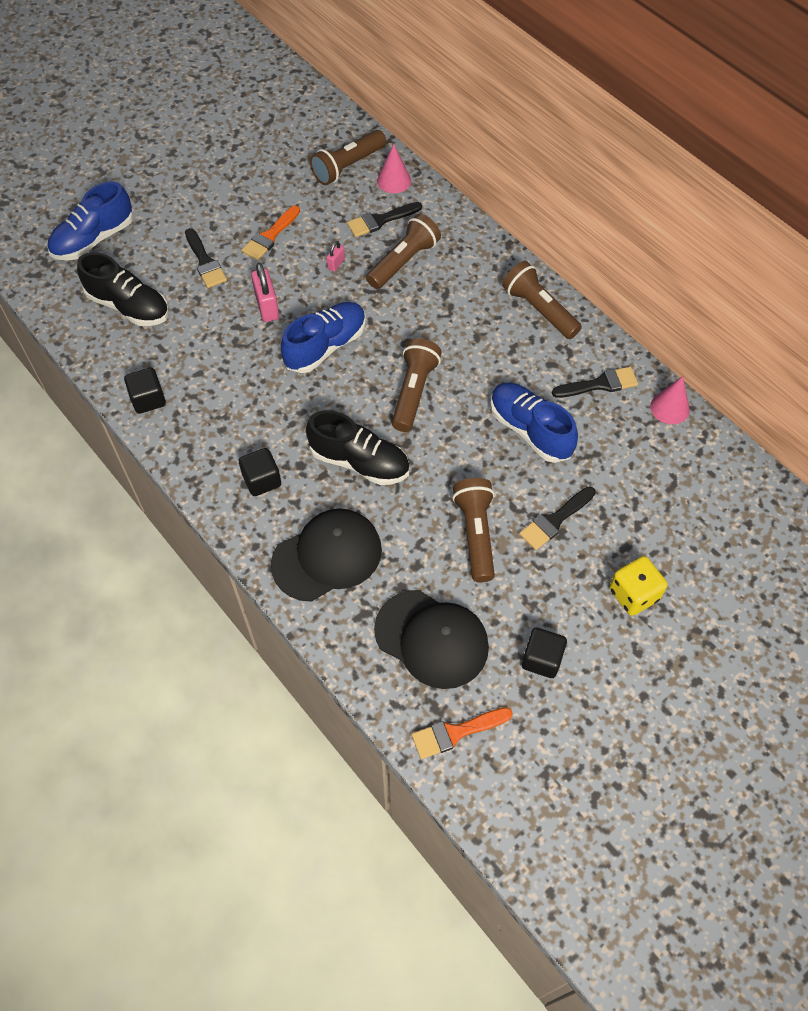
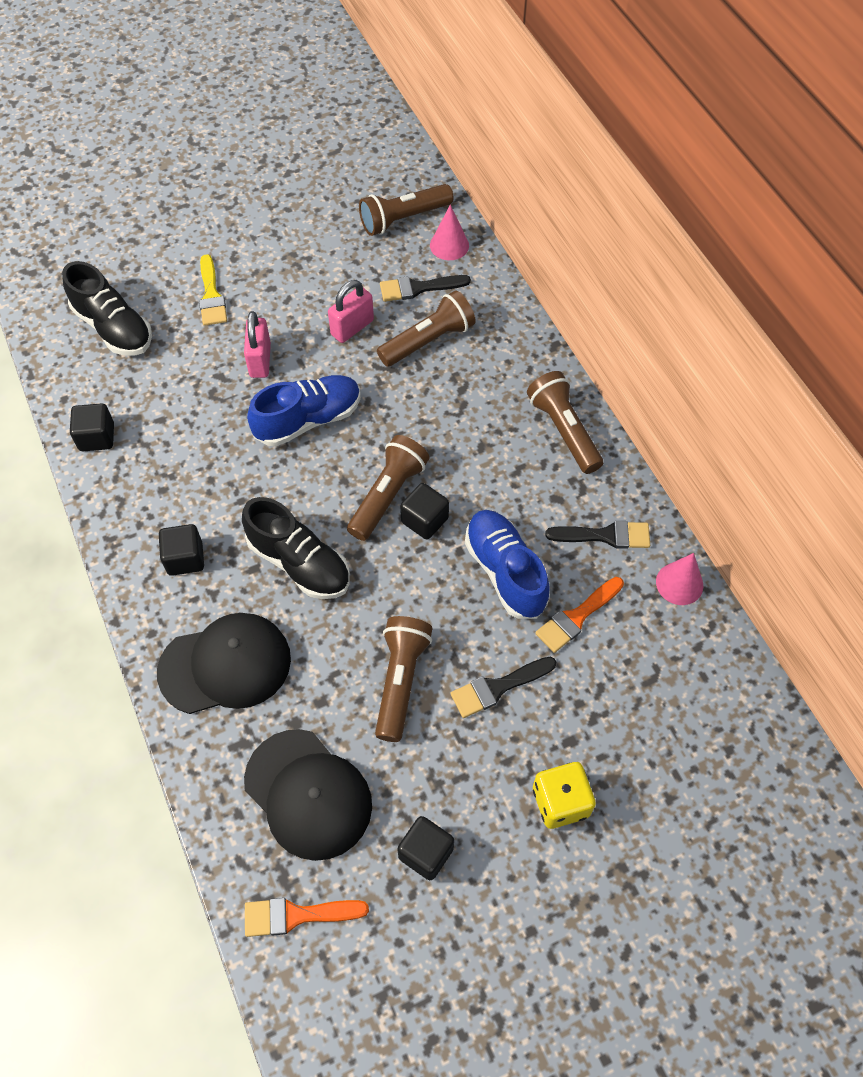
camera: 15 degrees right, 0 degrees up
blue shoe [47,181,133,261] -> none
black brush [185,228,227,288] -> yellow brush [199,254,227,326]
orange brush [242,206,300,260] -> orange brush moved to [535,577,624,653]
pink padlock [326,241,345,272] -> pink padlock [328,280,374,343], size x1.86
none -> black cube [400,483,449,540]

